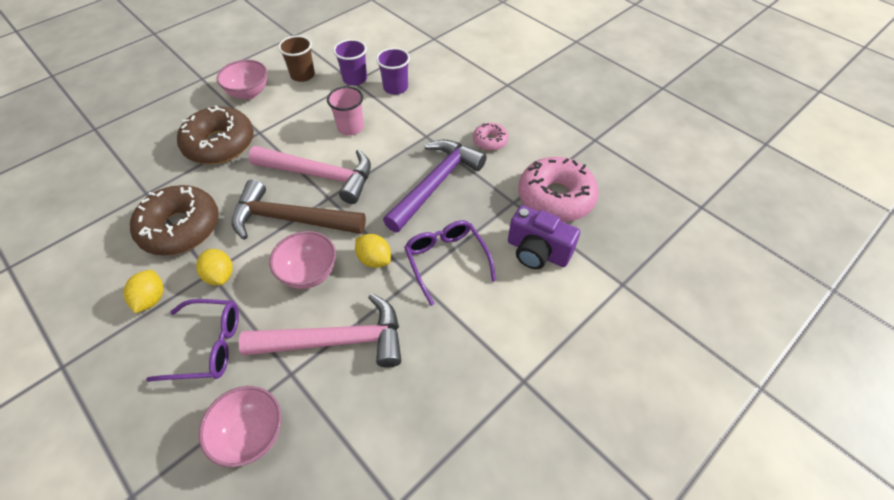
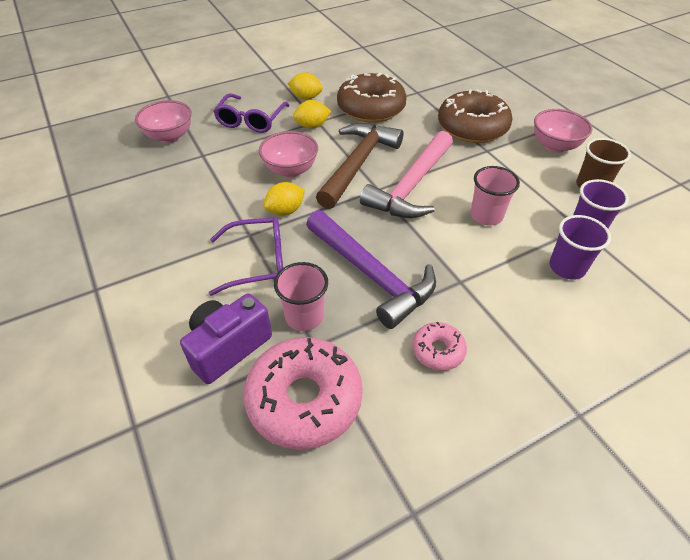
camera: 105 degrees right, 5 degrees down
pink hammer [239,293,401,368] -> none
none -> pink cup [274,262,328,331]

